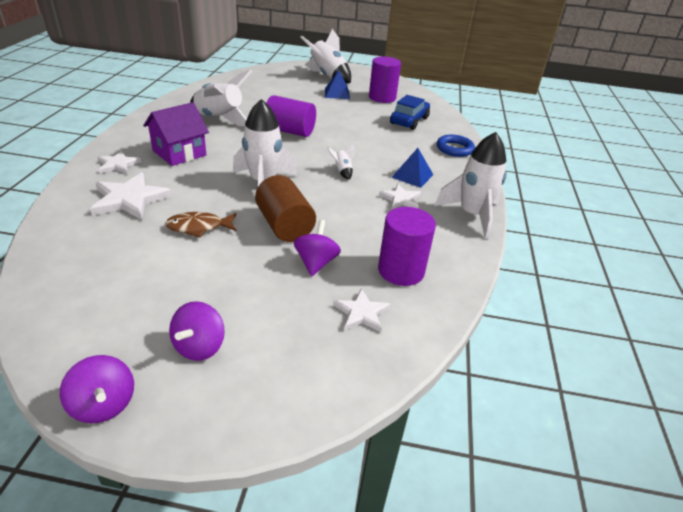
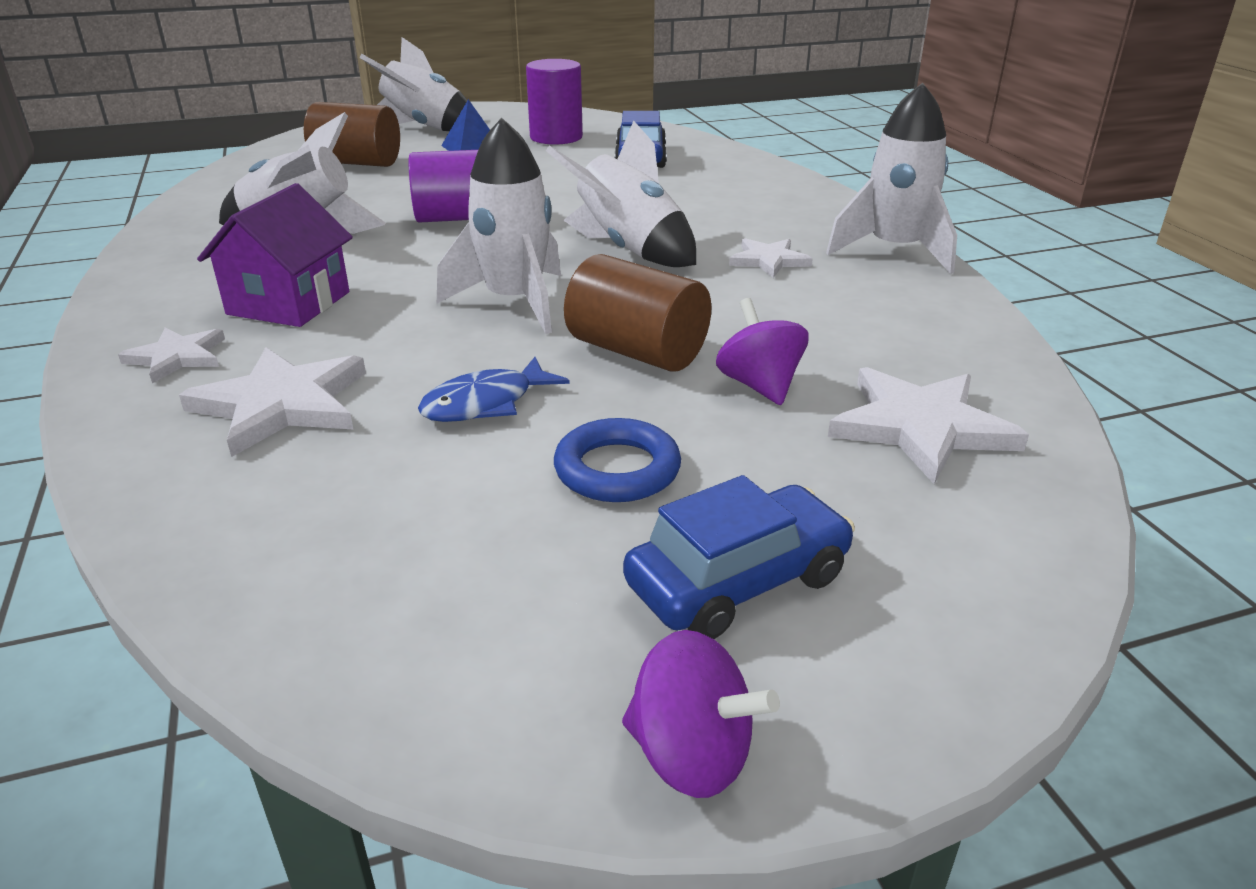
camera: 25 degrees left, 5 degrees down
brown fish [165,212,236,238] -> blue fish [418,357,570,422]
purple spinning top [169,301,225,361] -> blue car [623,475,855,639]
white rocket [327,145,355,180] -> white rocket [546,121,696,267], size x2.27
white star [333,288,391,332] -> white star [828,367,1029,484], size x1.66
purple cylinder [378,207,436,286] -> none
blue pyramid [391,148,433,188] -> none
blue ring [437,135,475,157] -> blue ring moved to [554,418,681,502]
none -> brown cylinder [304,102,400,167]

